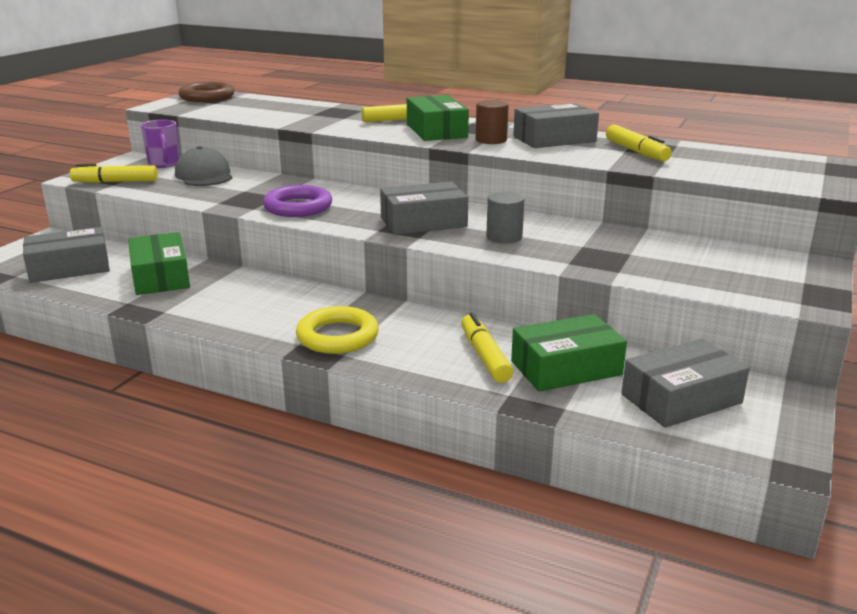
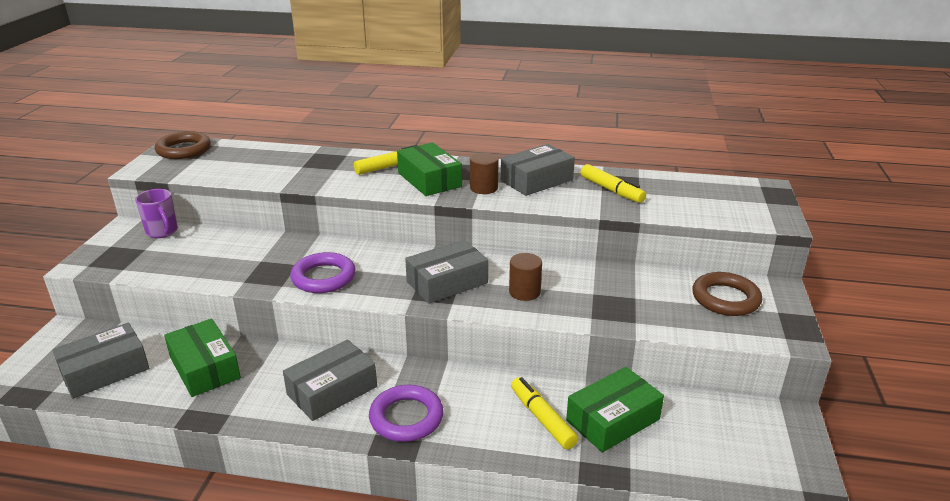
camera: 15 degrees left, 5 degrees up
yellow marker [70,164,158,183] -> none
grey cap [175,146,232,186] -> none
yellow ring [296,306,379,354] -> purple ring [369,385,444,442]
grey cylinder [486,192,524,243] -> brown cylinder [509,253,542,301]
grey box [621,339,750,428] -> grey box moved to [283,340,377,421]
none -> brown ring [692,272,762,316]

